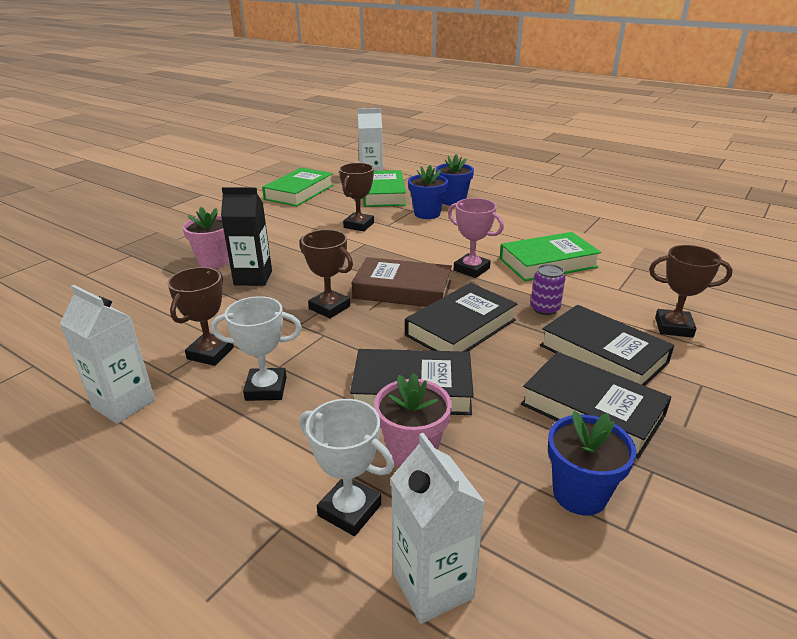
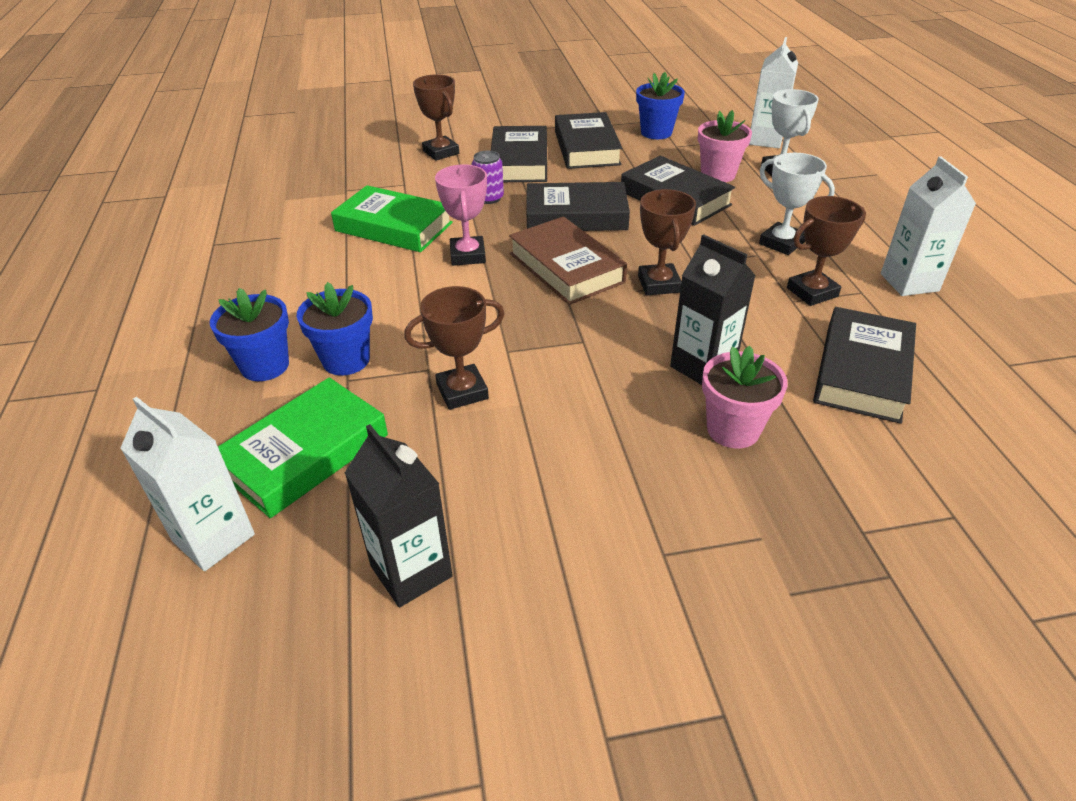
camera: 135 degrees left, 10 degrees up
green book [262,168,334,206] -> black carton [345,424,453,607]
none -> black book [813,307,916,424]

